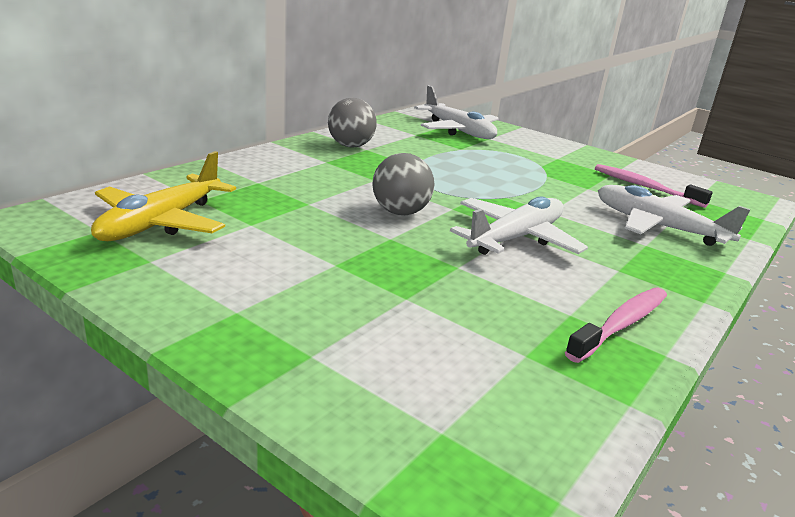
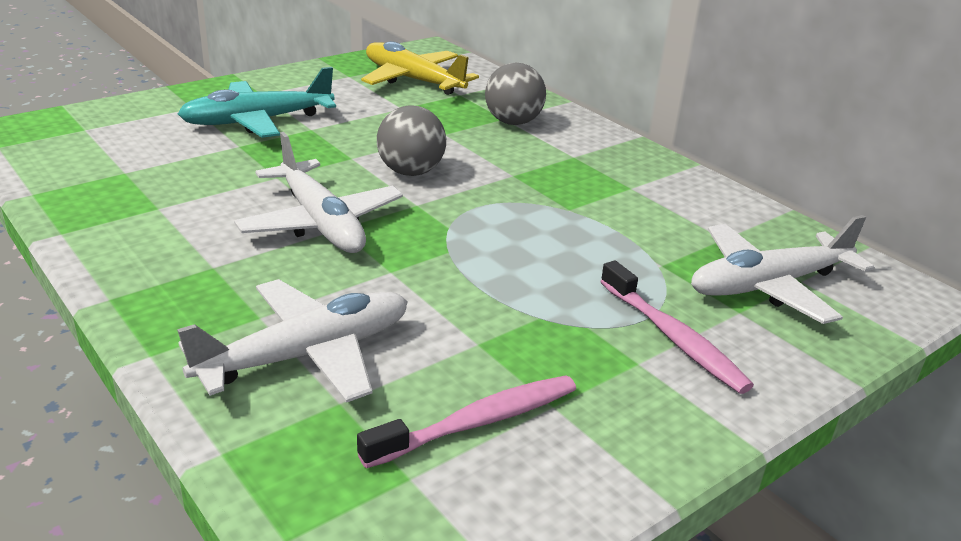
camera: 105 degrees right, 5 degrees up
grey ball [328,98,377,147] -> grey ball moved to [485,63,546,125]
pink toothbrush [565,288,667,363] -> pink toothbrush moved to [600,261,754,394]
none -> turquoise plane [178,67,336,138]

